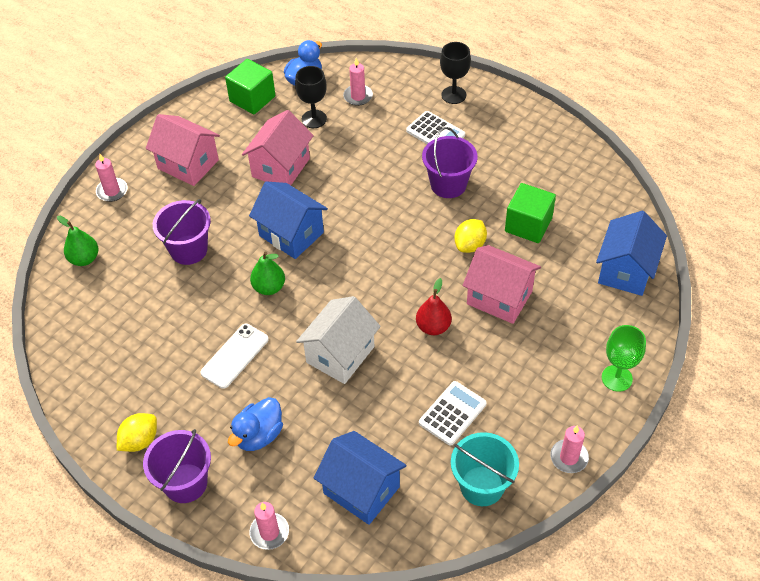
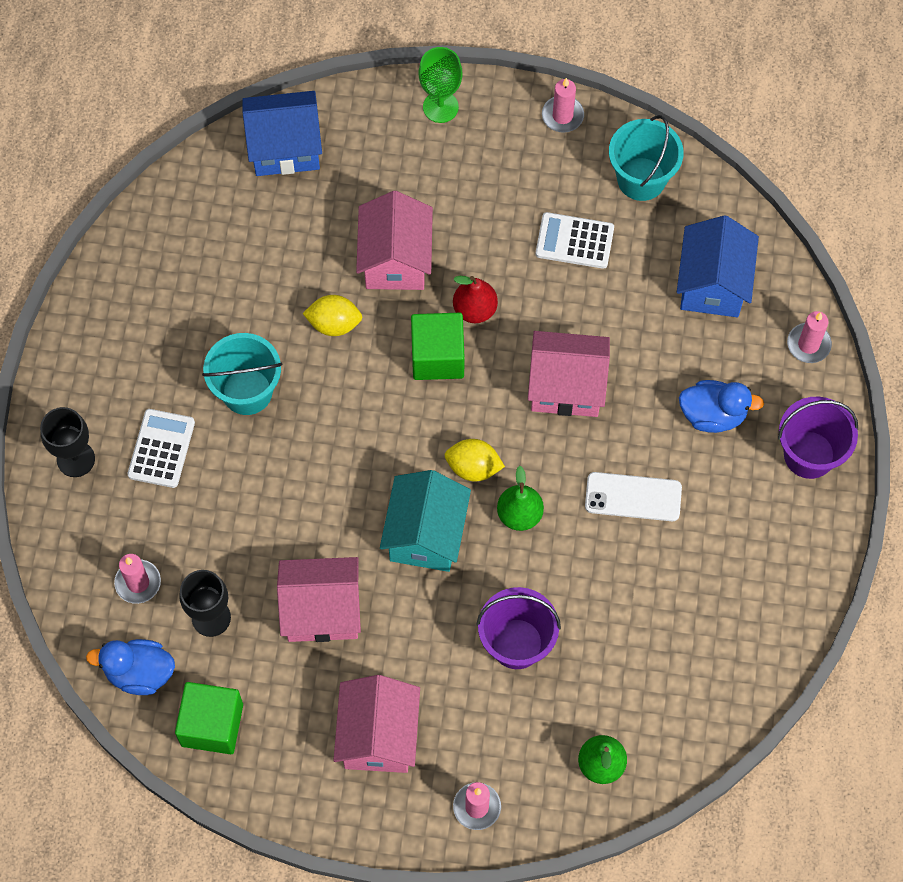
camera: 120 degrees left, 15 degrees up
yellow lemon [117,413,157,452] -> yellow lemon moved to [445,439,505,481]
blue house [249,181,328,259] -> turquoise house [380,470,471,572]
white house [296,296,381,384] -> pink house [528,331,610,417]
purple bucket [422,127,477,198] -> turquoise bucket [202,333,282,415]
green cube [505,183,556,243] -> green cube moved to [411,313,465,380]

